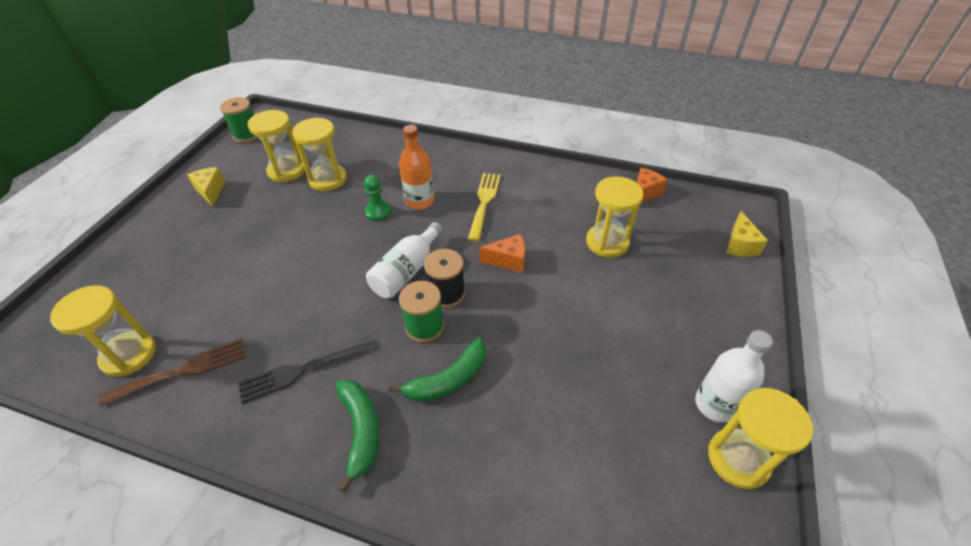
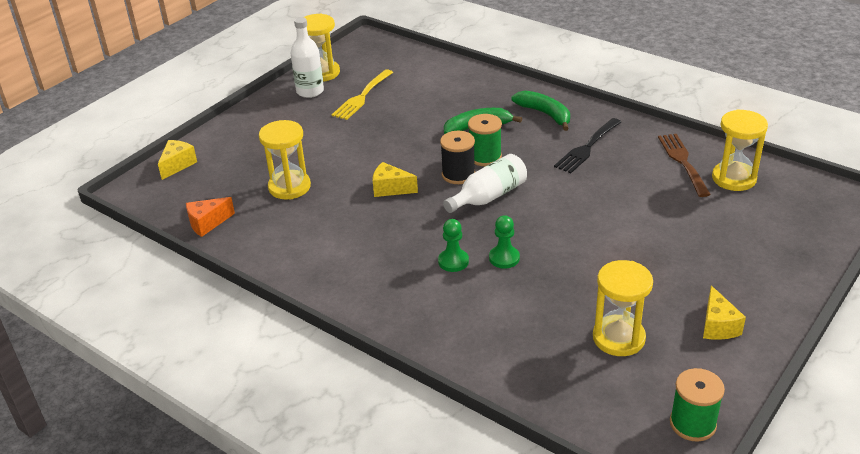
camera: 160 degrees left, 10 degrees down
brown fork [99,339,246,407] -> brown fork turned 90 degrees clockwise [658,134,711,197]
black fork [238,337,374,404] -> black fork turned 135 degrees clockwise [554,118,621,173]
yellow hourglass [292,117,347,191] -> none
green banana [335,379,379,493] -> green banana turned 135 degrees clockwise [511,91,570,131]
orange bottle [399,125,434,210] -> green pawn [438,219,469,272]
yellow fork [468,173,500,241] -> yellow fork moved to [332,69,393,120]
orange cheese [479,234,525,273] -> yellow cheese [373,162,418,197]

